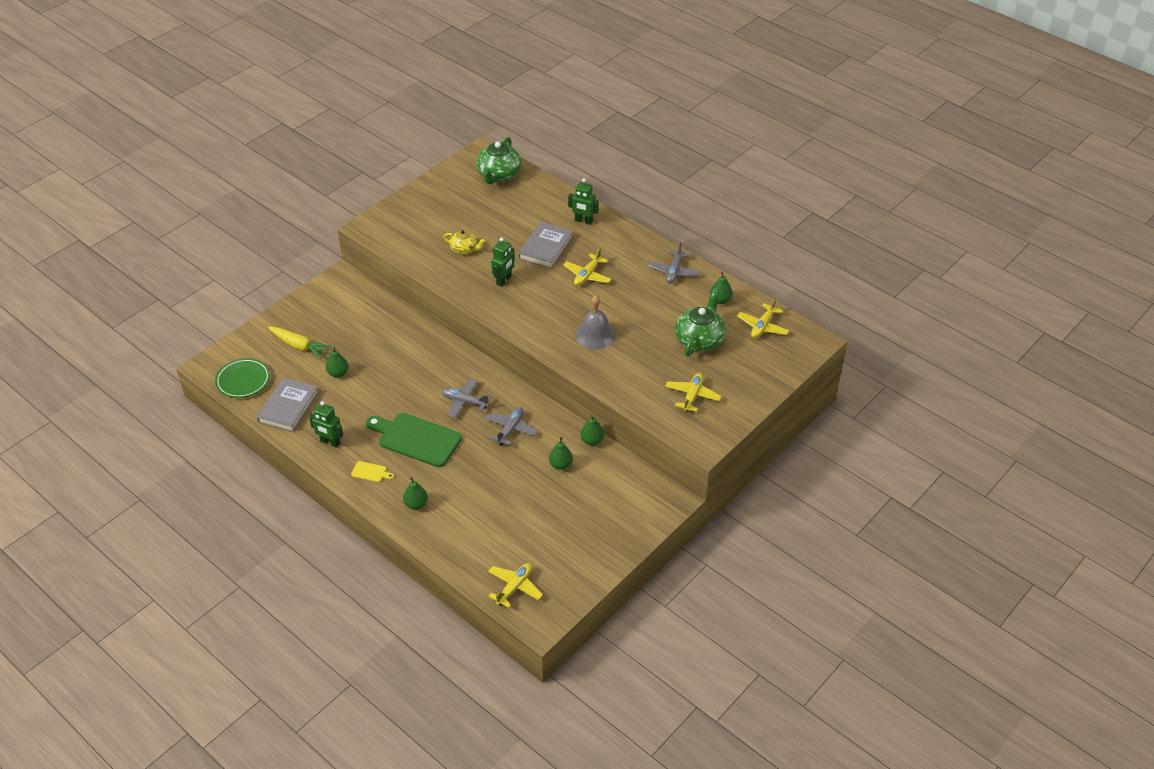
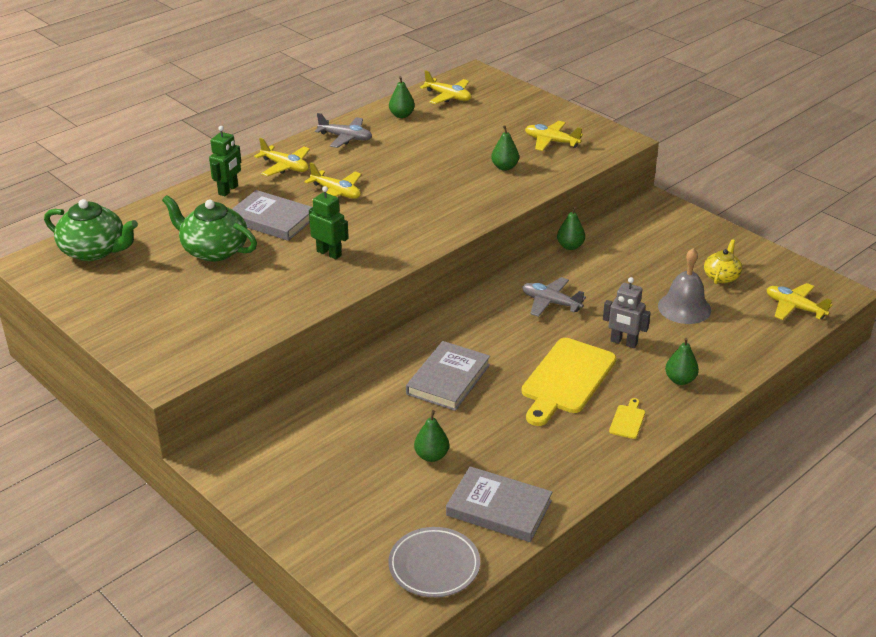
camera: 85 degrees left, 10 degrees down
green plate [215,358,270,398] -> grey plate [388,527,480,597]
yellow carrot [268,327,332,359] -> none
green robot [309,401,343,448] -> none
green cutting board [366,413,462,467] -> yellow cutting board [522,338,616,426]
grey plane [442,379,491,418] -> none
yellow teapot [444,230,486,254] -> yellow teapot moved to [704,239,742,284]
green pear [549,437,573,470] -> green pear moved to [491,125,519,171]
grey bell [575,295,615,350] -> grey bell moved to [658,248,711,324]
green teapot [675,288,726,357] -> green teapot moved to [162,195,257,262]
none -> yellow plane [254,138,310,177]
none -> grey book [406,341,490,411]
none -> grey robot [603,277,651,348]

